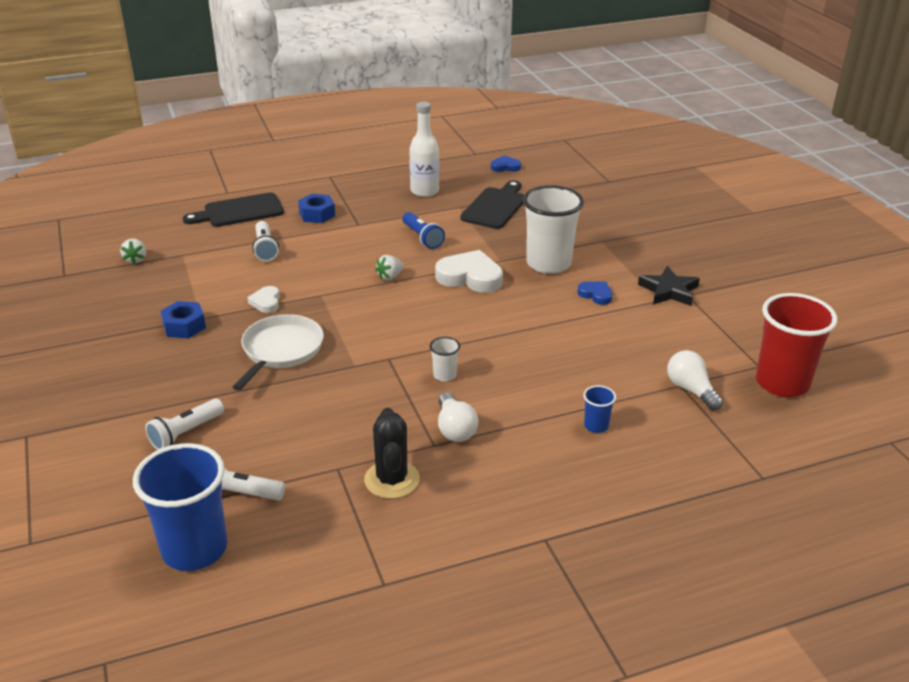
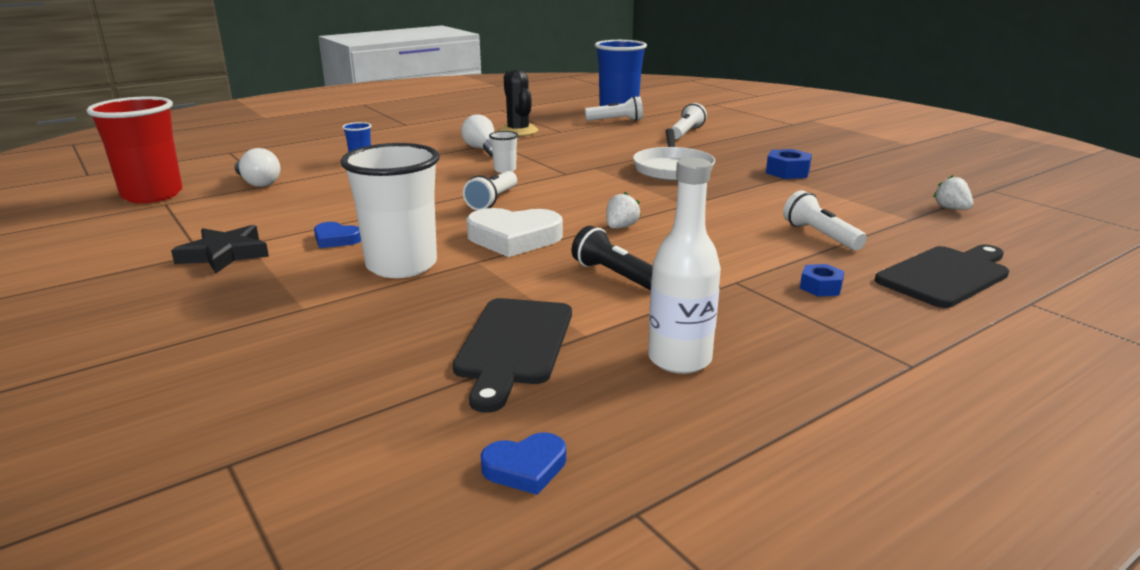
camera: 165 degrees right, 10 degrees down
white heart [247,286,280,313] -> none
blue nut [298,194,335,223] -> blue nut [800,264,845,297], size x0.66
blue flashlight [402,212,445,249] -> black flashlight [572,226,653,290]
none -> white flashlight [463,171,517,210]

